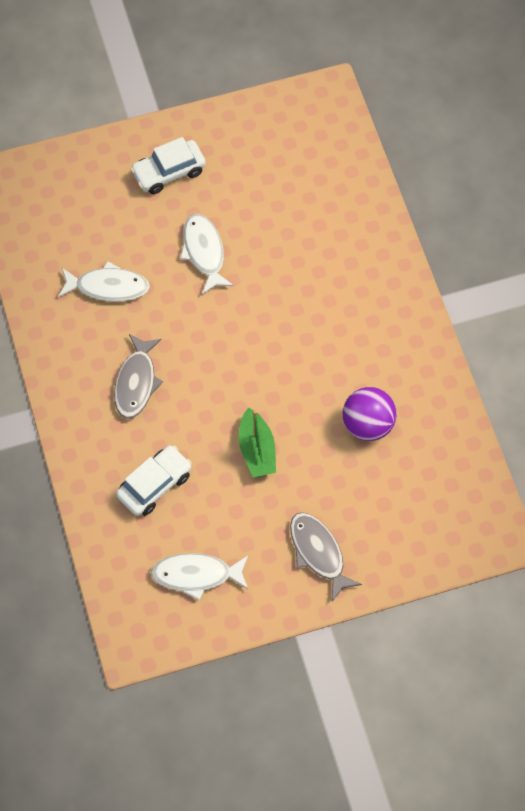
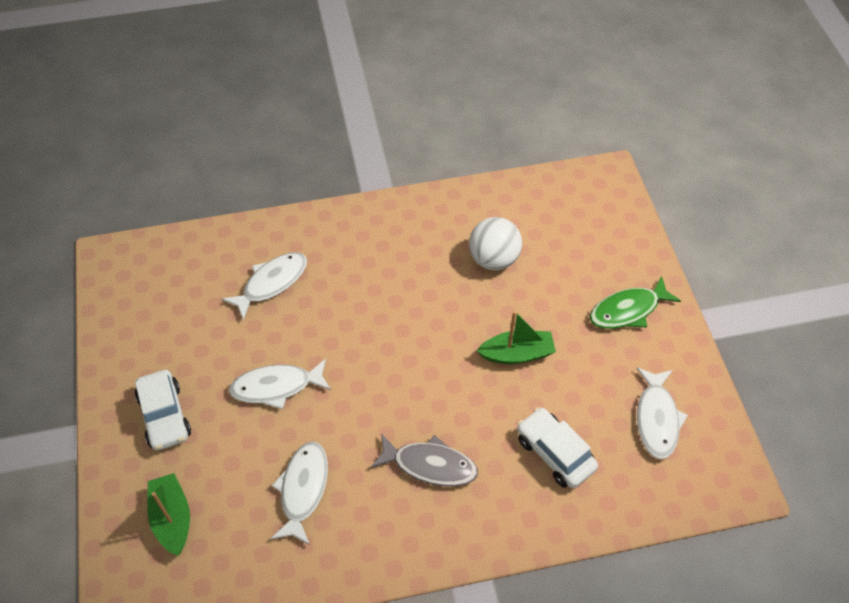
camera: 85 degrees left, 10 degrees down
grey fish [290,512,362,601] -> green fish [590,276,681,329]
purple ball [343,387,397,441] -> white ball [469,217,522,270]
none -> green boat [147,473,190,556]
none -> white fish [222,253,307,321]

